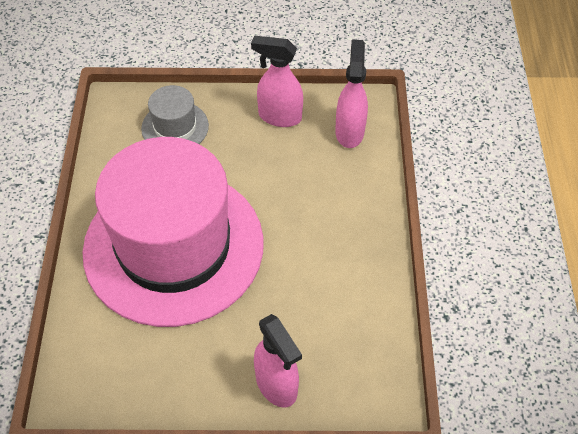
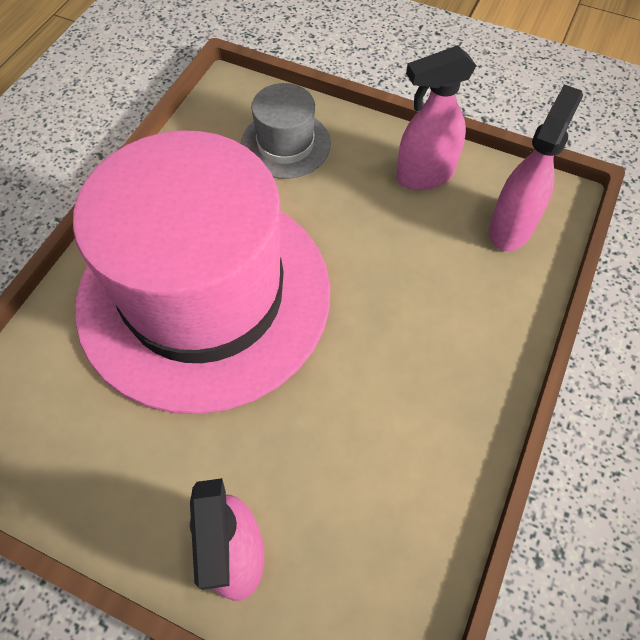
camera: 25 degrees right, 5 degrees up
pink spray bottle [251,36,303,127] -> pink spray bottle turned 60 degrees counterclockwise [396,45,476,190]

